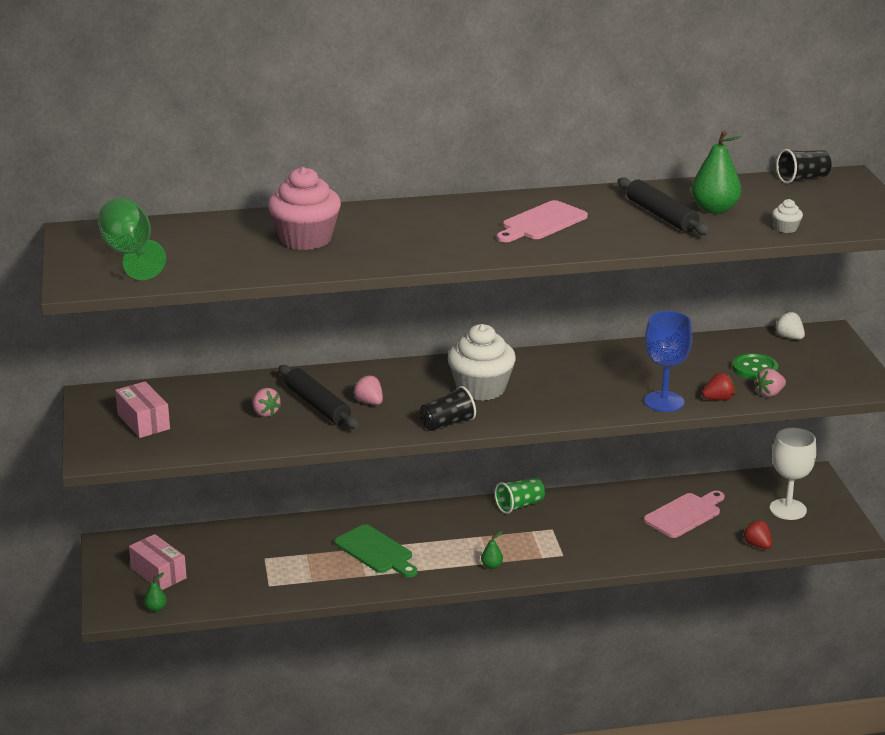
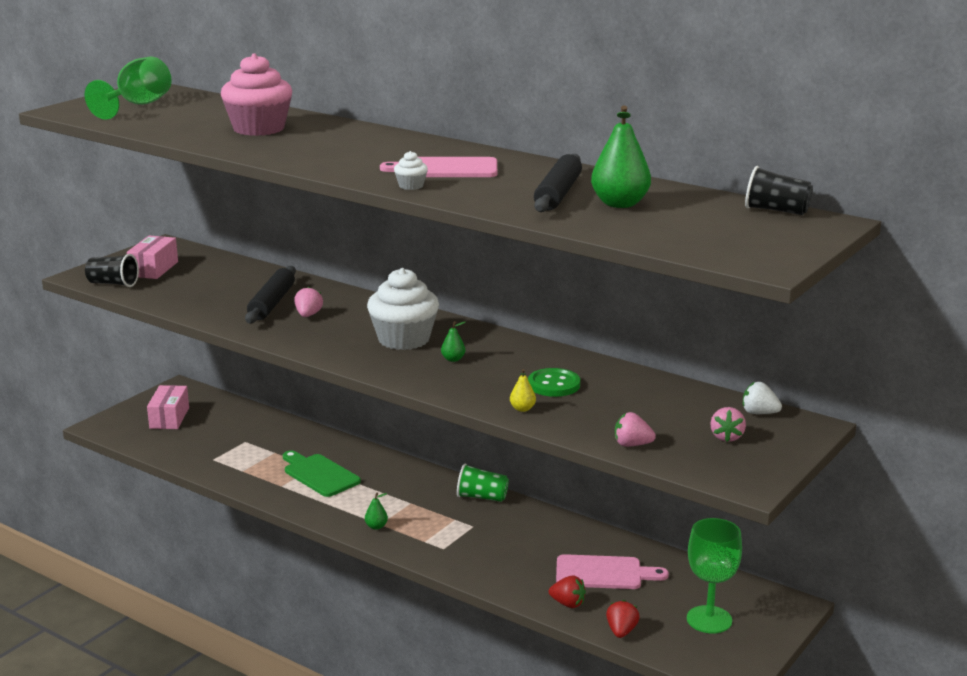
camera: 45 degrees right, 5 degrees down
green pear [144,573,167,612] -> green pear moved to [441,321,465,362]
pink strawberry [252,388,281,417] -> pink strawberry moved to [710,407,746,442]
green cutting board [334,524,418,577] -> green cutting board turned 135 degrees clockwise [283,451,361,497]
black cup [420,386,476,431] -> black cup moved to [85,254,139,287]
blue goblet [644,311,692,412] -> yellow pear [510,369,536,412]
red strawberry [702,373,735,400] -> red strawberry moved to [549,576,586,608]
green button [732,353,778,380] -> green button moved to [528,368,580,397]
white goblet [770,428,817,520] -> green goblet [687,518,742,633]
white cupcake [772,199,803,233] -> white cupcake moved to [394,151,428,190]
white strawberry [775,311,805,339] -> white strawberry turned 75 degrees counterclockwise [743,382,782,414]

